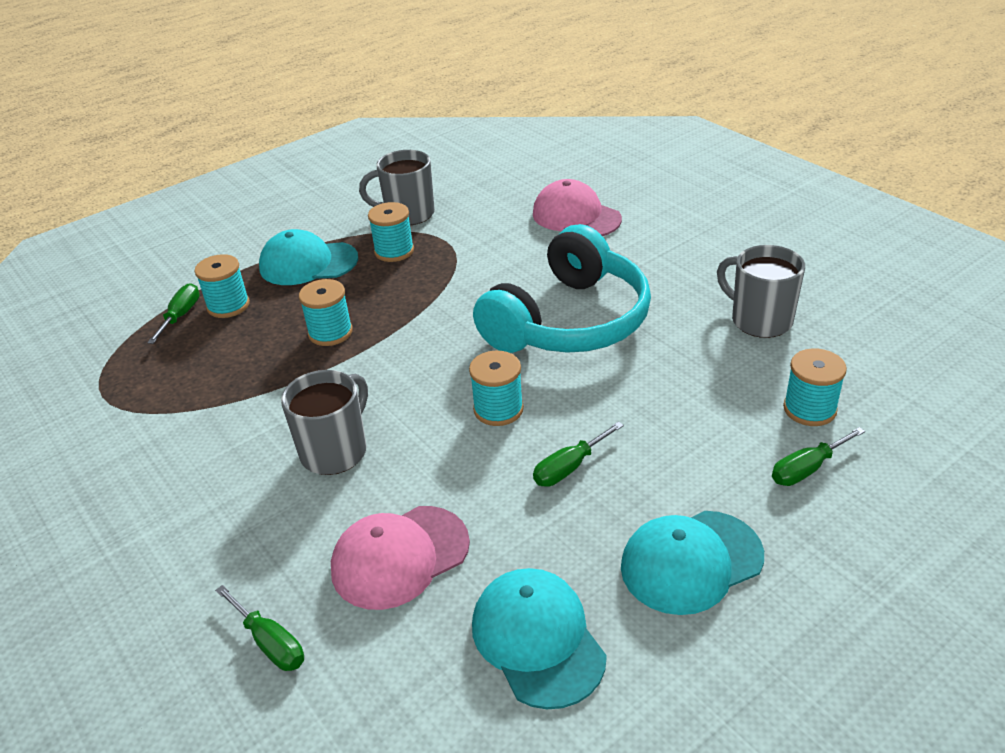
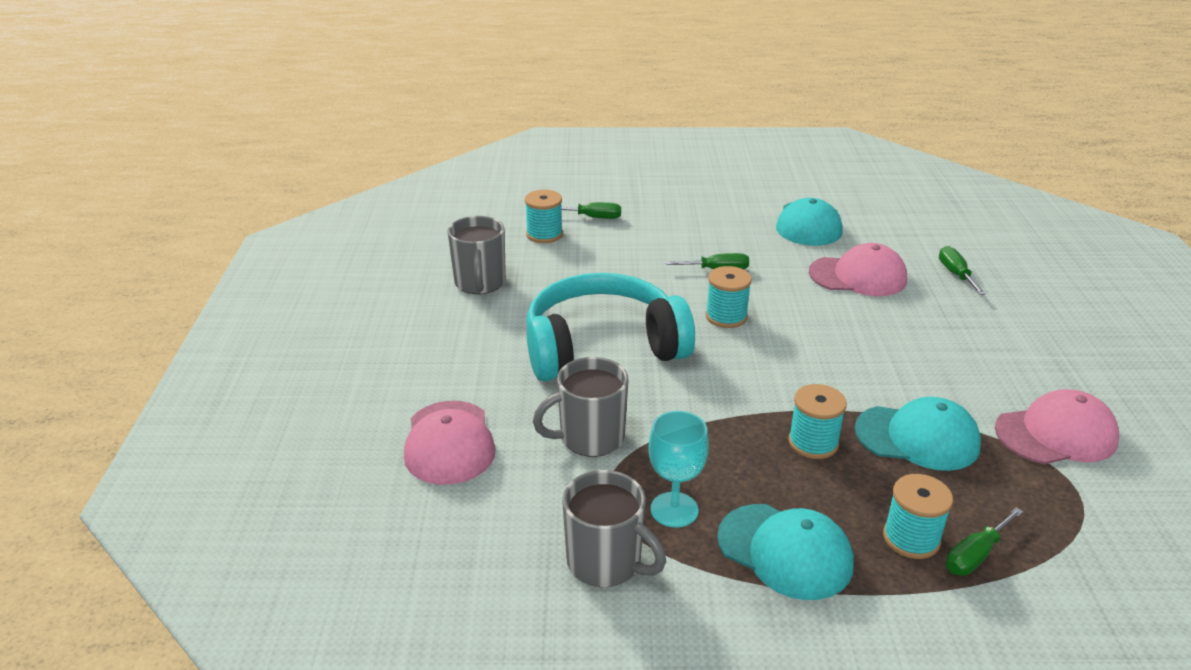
camera: 145 degrees left, 5 degrees down
grey mug [281,370,368,475] -> grey mug moved to [533,357,629,457]
turquoise spool [368,202,414,262] -> turquoise goblet [648,411,709,528]
turquoise cap [621,511,764,615] -> turquoise cap moved to [855,397,981,471]
none -> pink cap [995,389,1119,464]

